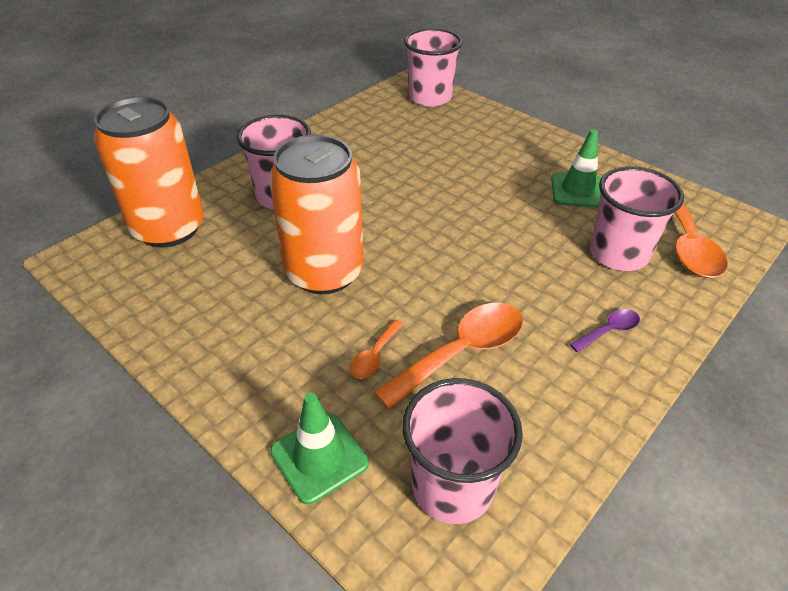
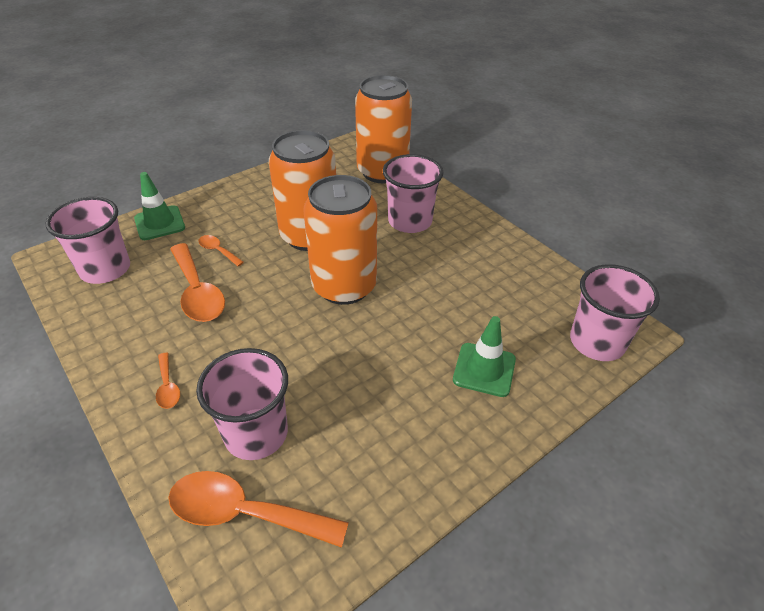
camera: 100 degrees right, 0 degrees up
green traffic cone [551,129,601,208] -> green traffic cone moved to [453,316,516,397]
purple spoon [570,309,640,352] -> orange spoon [156,353,180,409]
none -> orange can [303,175,377,305]

